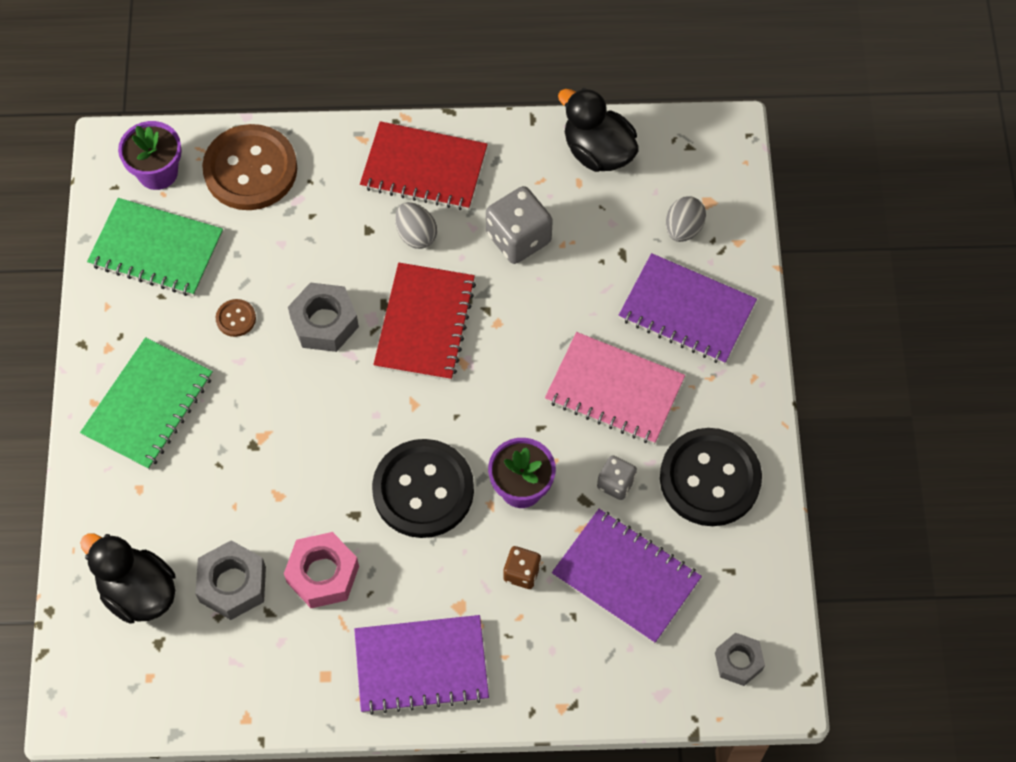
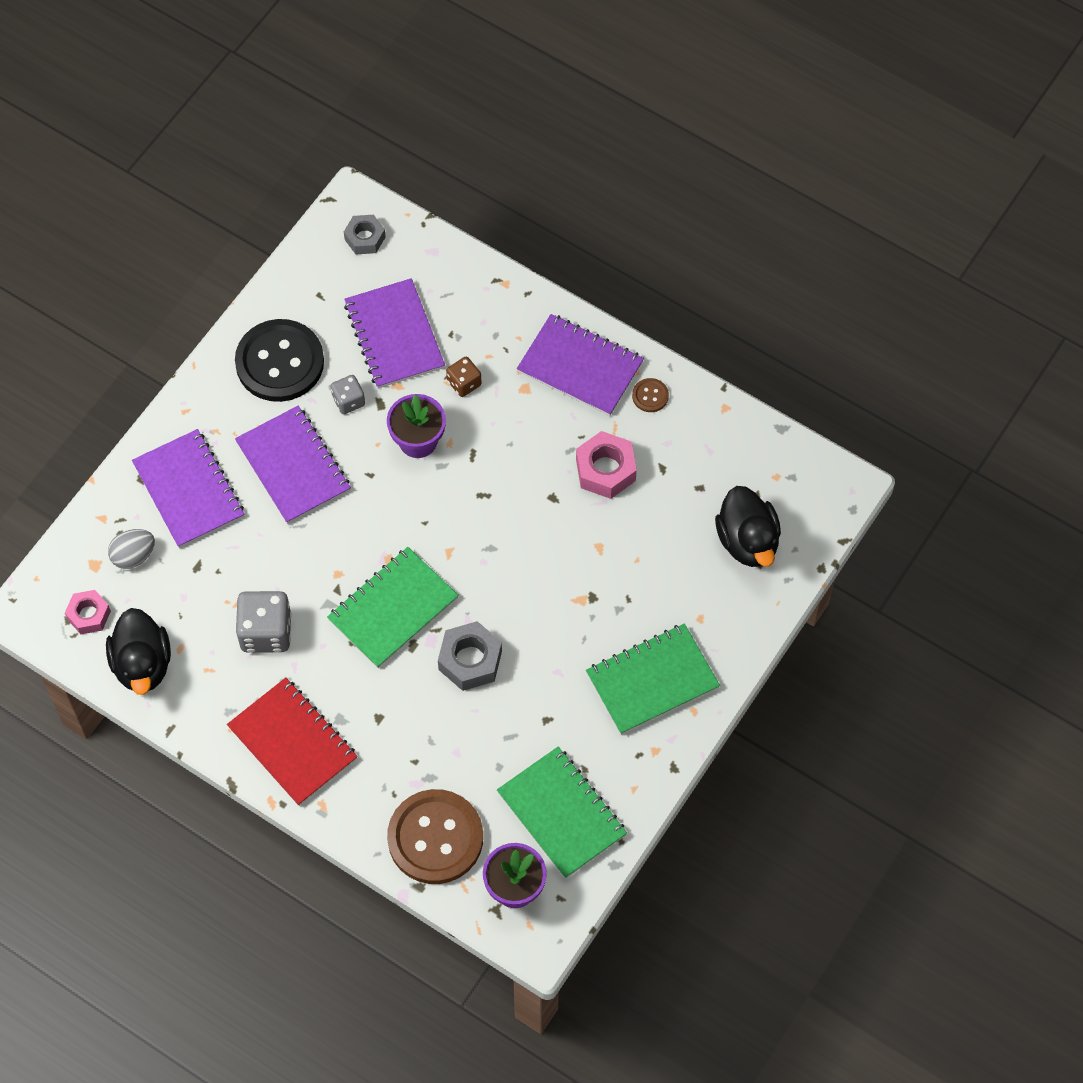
camera: 145 degrees left, 0 degrees up
grey nut [195,540,266,620] -> none
brown button [216,299,256,337] -> brown button moved to [632,378,669,412]
black button [372,439,474,538] -> none
red notebook [373,263,476,381] -> green notebook [327,547,459,668]
grey egg [395,202,437,249] -> none
pink notebook [545,332,685,444] -> purple notebook [235,405,351,524]
none -> pink nut [65,590,111,634]

